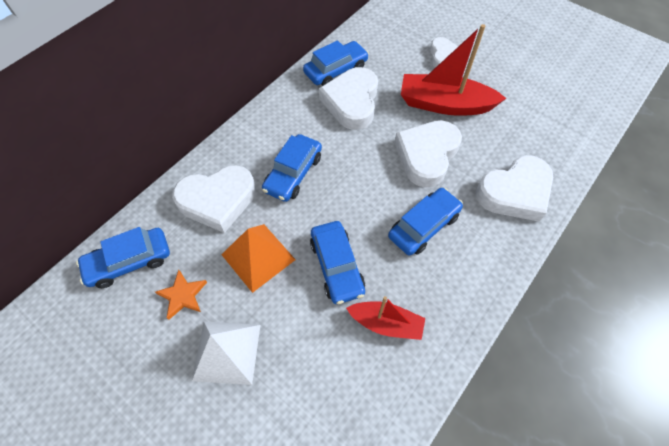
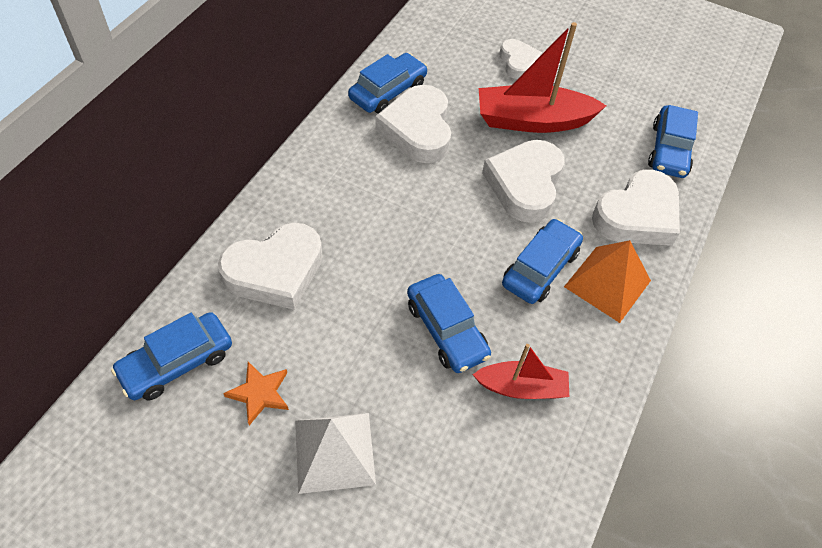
camera: 15 degrees left, 5 degrees down
orange pyramid [222,224,296,293] -> orange pyramid moved to [564,240,651,323]
blue car [262,134,322,202] -> blue car moved to [648,105,698,178]

